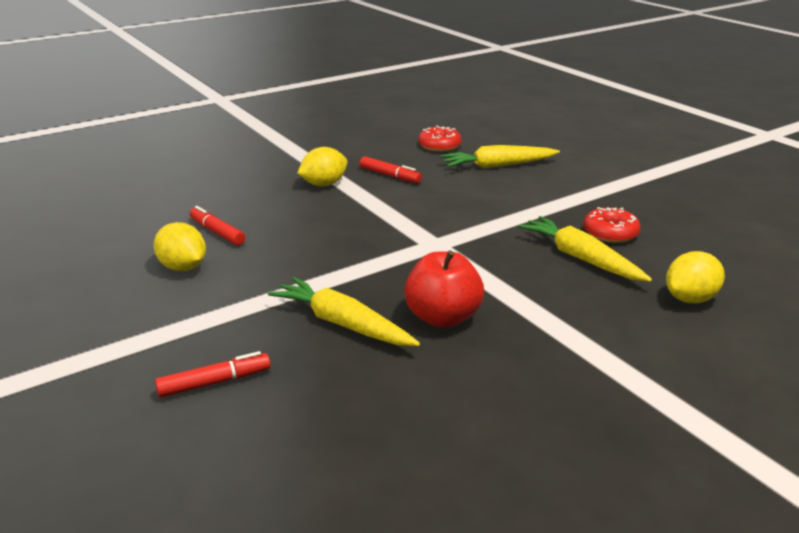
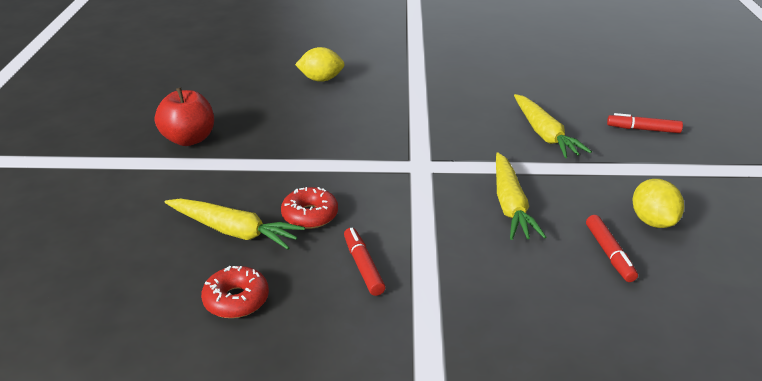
camera: 145 degrees left, 5 degrees up
yellow lemon [297,147,347,186] -> none
red apple [404,250,484,328] -> red apple moved to [155,87,214,146]
yellow carrot [518,216,652,282] -> yellow carrot moved to [496,152,546,240]
red donut [584,207,641,243] -> red donut moved to [281,187,338,229]

